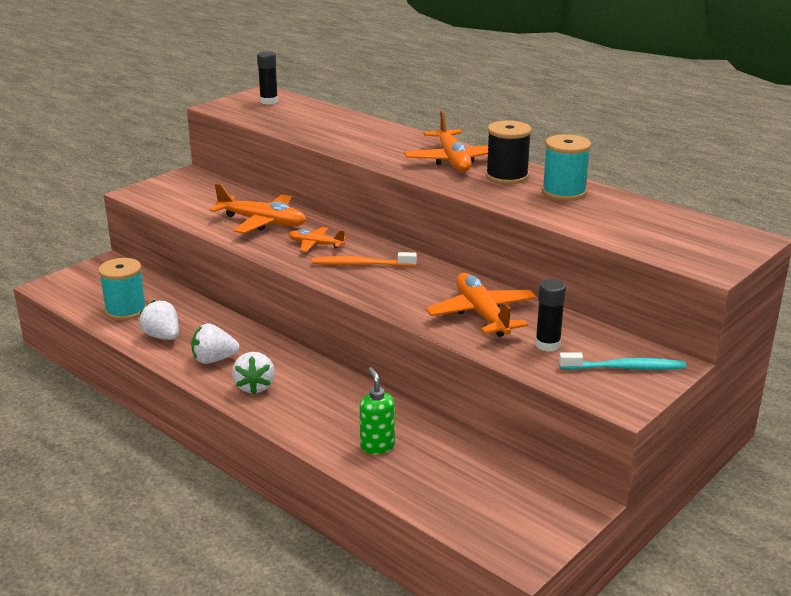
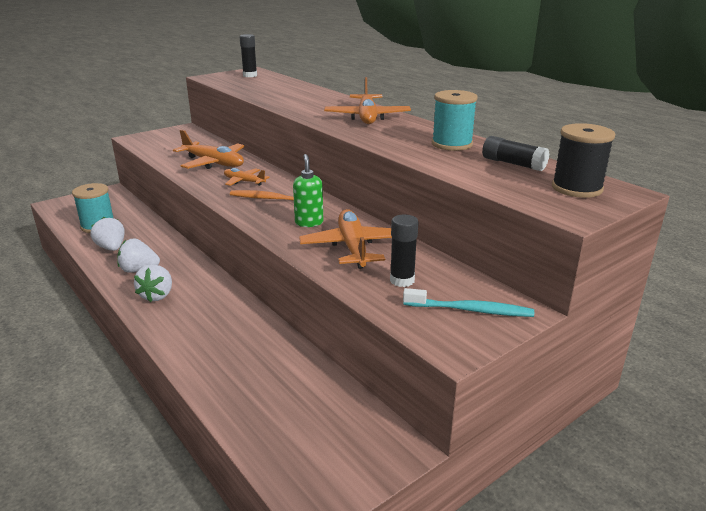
camera: 10 degrees right, 0 degrees up
green soap dispenser [359,367,395,454] -> green soap dispenser moved to [293,154,323,227]
black spool [486,120,532,184] -> black spool moved to [552,123,615,198]
none -> black glue stick [482,136,549,171]

